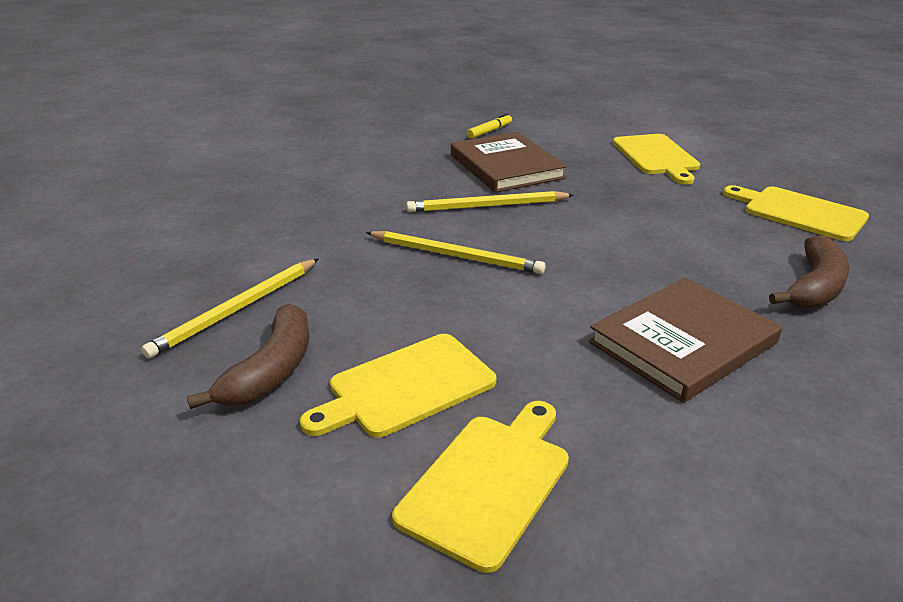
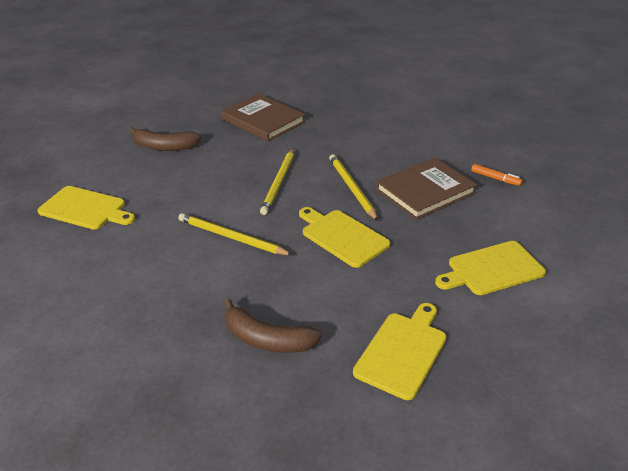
camera: 80 degrees right, 5 degrees up
yellow pencil [141,259,318,359] -> yellow pencil moved to [178,213,292,255]
yellow cutting board [300,334,496,437] -> yellow cutting board moved to [299,207,390,268]
yellow marker [467,114,512,139] -> orange marker [471,164,523,186]
brown book [589,278,782,403] -> brown book moved to [221,94,305,141]

